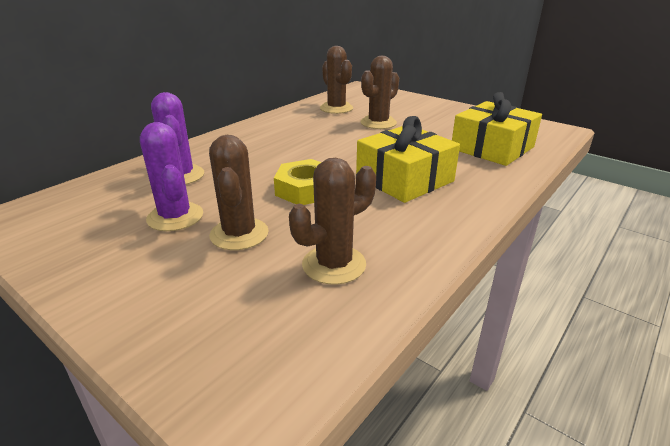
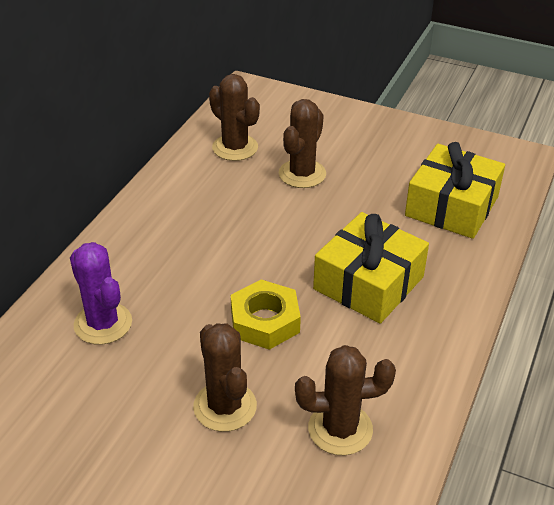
camera: 15 degrees left, 10 degrees up
purple cactus [140,122,203,231] -> none
brown cactus [289,158,376,285] -> brown cactus turned 45 degrees clockwise [295,345,396,455]

